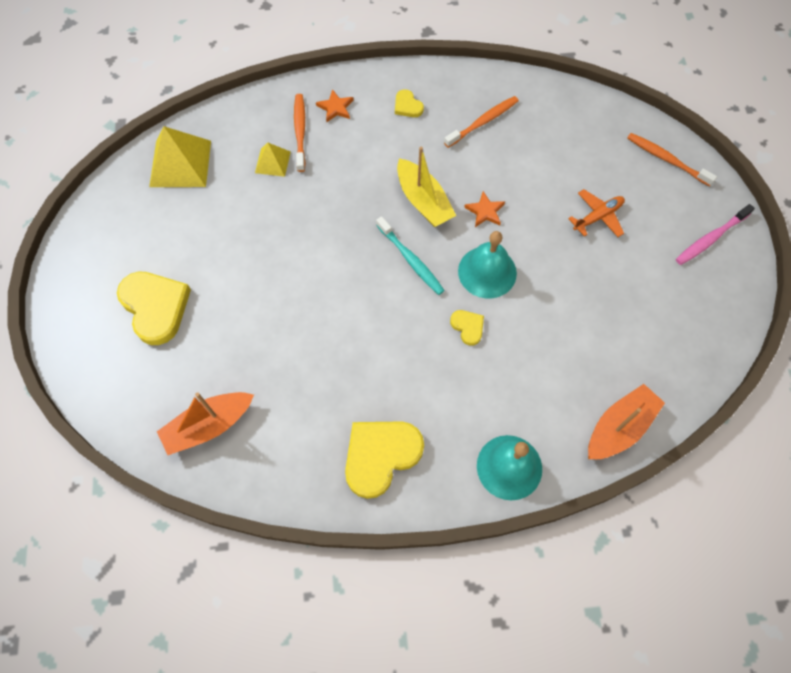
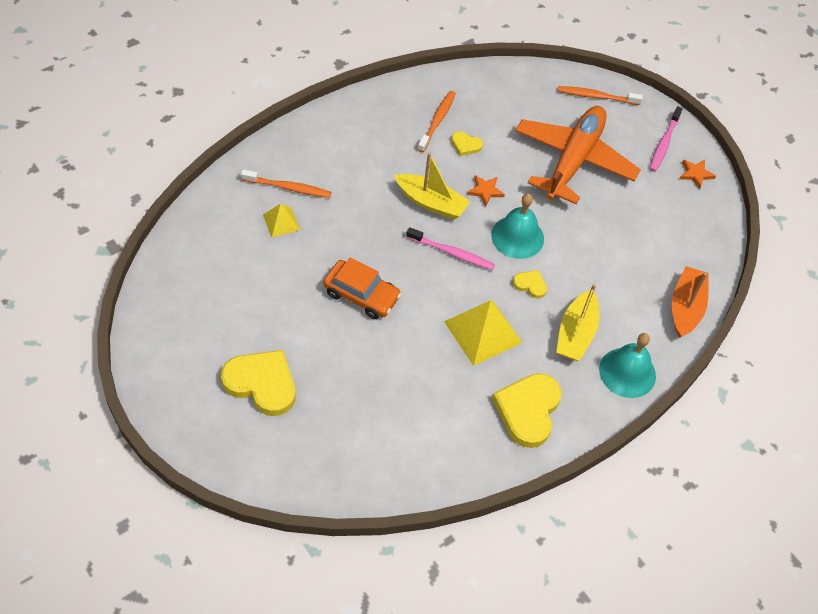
camera: 35 degrees left, 10 degrees down
yellow pyramid [149,126,211,187] -> yellow pyramid moved to [444,300,522,366]
orange boat [157,392,254,455] -> none
orange toothbrush [294,94,305,172] -> orange toothbrush turned 135 degrees clockwise [241,169,331,198]
orange star [316,89,354,122] -> orange star moved to [680,160,716,189]
turquoise toothbrush [376,216,445,295] -> pink toothbrush [406,227,495,270]
yellow heart [395,89,424,117] -> yellow heart moved to [451,131,483,156]
orange plane [568,189,625,237] -> orange plane [515,106,641,204], size x2.34
none -> orange car [323,257,402,319]
none -> yellow boat [556,284,599,361]

